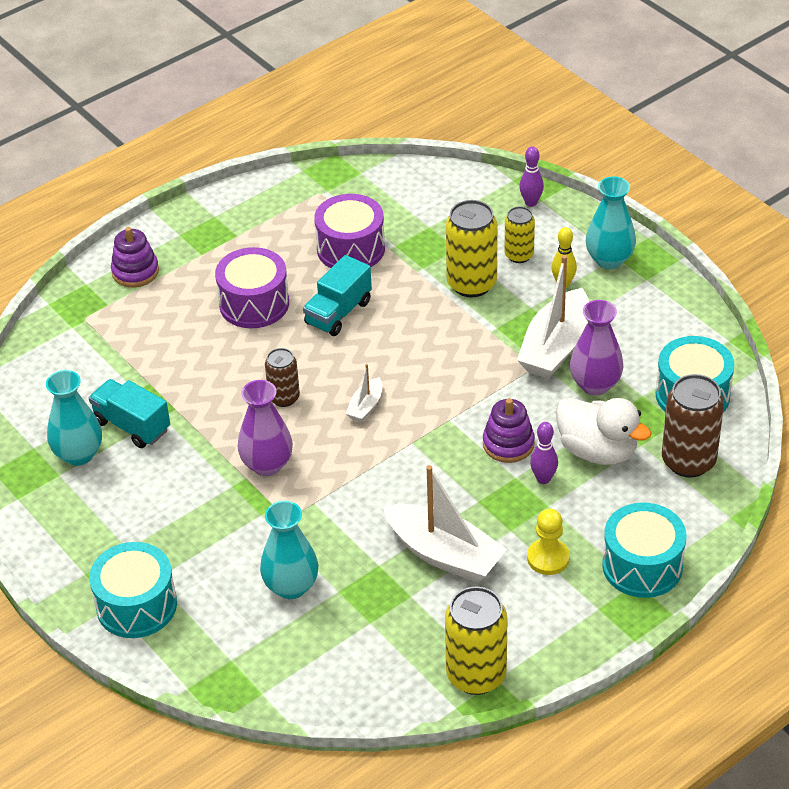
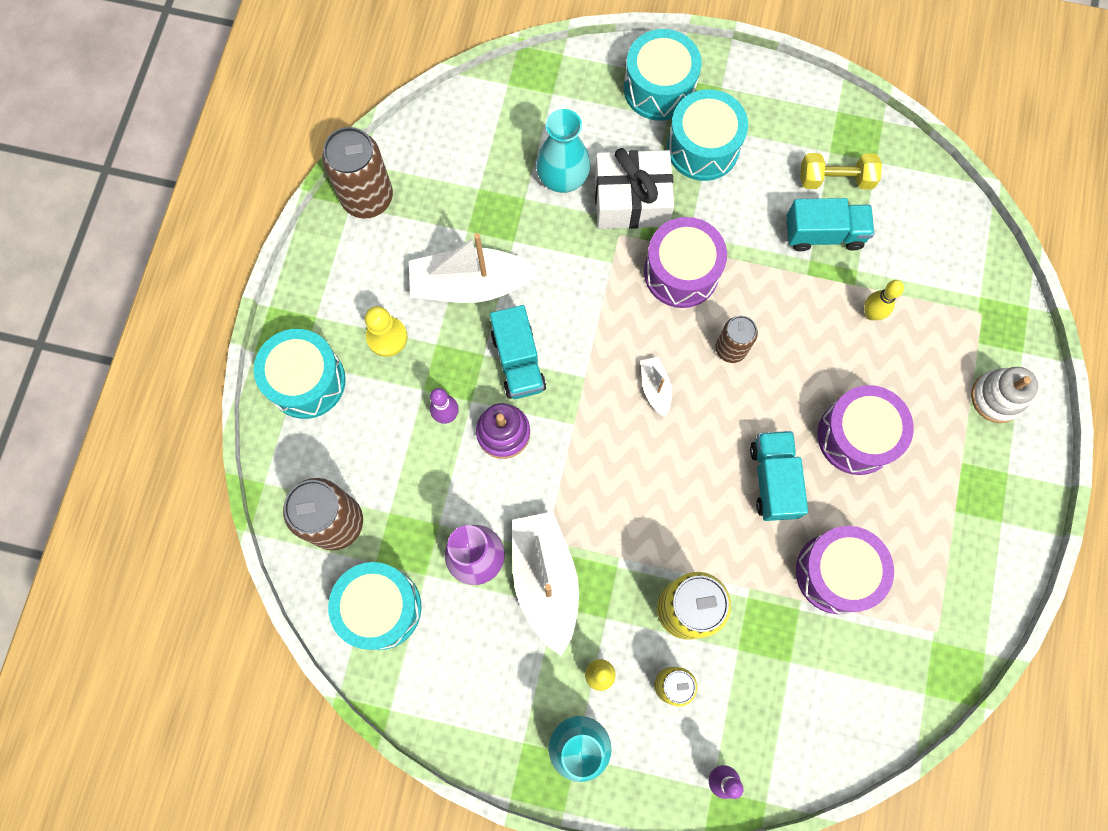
camera: 140 degrees right, 30 degrees up
turquoise vase [46,370,102,466] -> yellow dumbbell [800,153,882,189]
purple stacking toy [111,227,159,287] -> white stacking toy [971,367,1038,423]
purple vase [238,380,293,476] -> purple drum [644,217,727,308]
yellow can [445,586,507,695] -> brown can [322,127,393,219]
white duck [556,397,652,465] -> none
none -> turquoise truck [490,305,546,399]
none -> white gift [595,148,674,229]
none -> turquoise drum [667,89,748,181]
none -> yellow bowling pin [864,280,904,320]

